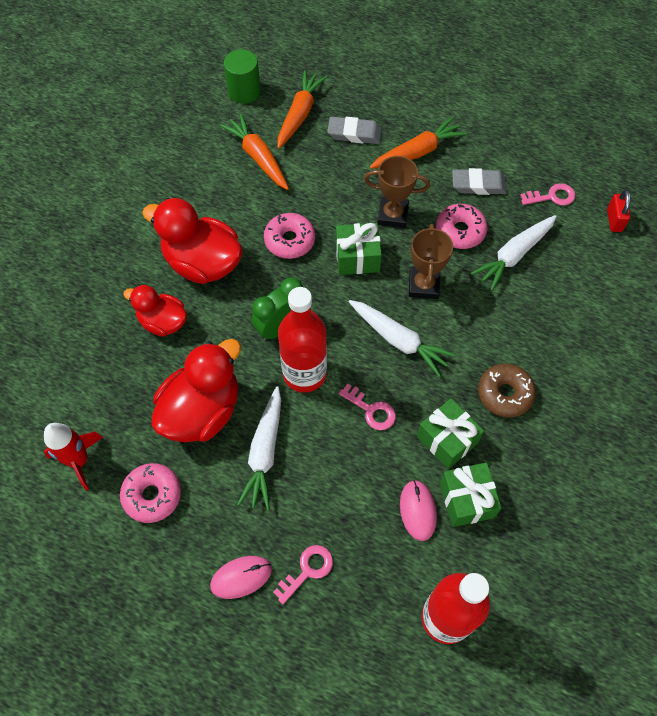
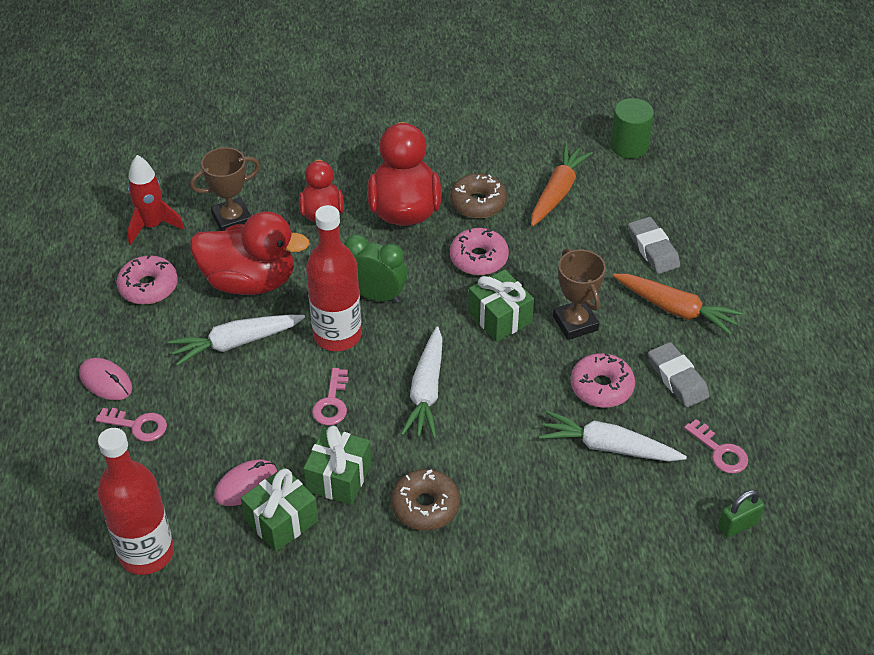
camera: 60 degrees right, 15 degrees down
orange carrot [277,70,327,149] -> none
brown trophy [409,224,453,299] -> brown trophy moved to [190,147,260,231]
red padlock [607,190,631,232] -> green padlock [718,490,765,538]
none -> brown donut [450,173,507,218]

